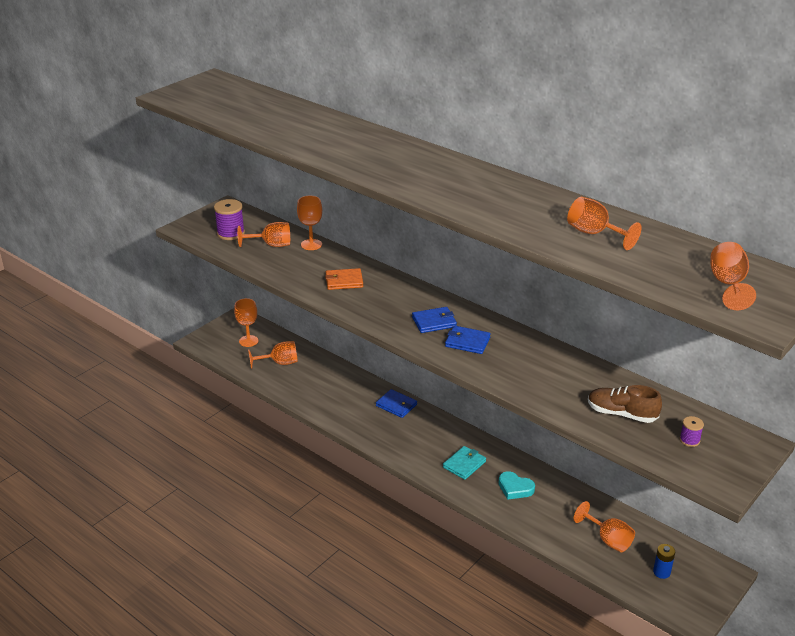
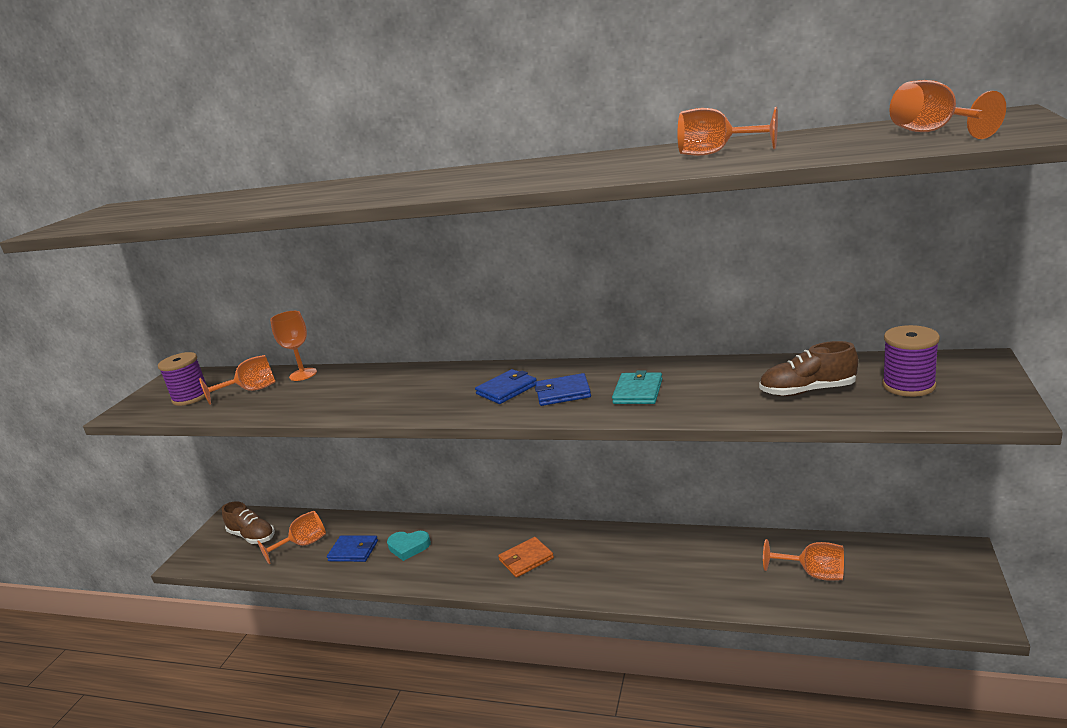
camera: 20 degrees left, 10 degrees down
orange goblet [234,298,258,347] -> brown shoe [222,501,275,544]
orange wallet [325,268,363,290] -> orange wallet moved to [498,537,554,578]
blue wallet [376,389,417,418] -> blue wallet moved to [327,536,378,562]
turquoise wallet [443,446,486,480] -> turquoise wallet moved to [612,370,663,404]
turquoise heart [499,471,535,500] -> turquoise heart moved to [387,531,431,561]
blue battery [653,544,675,579] -> none
purple spool [680,416,704,447] -> purple spool [882,325,940,397], size x1.83

